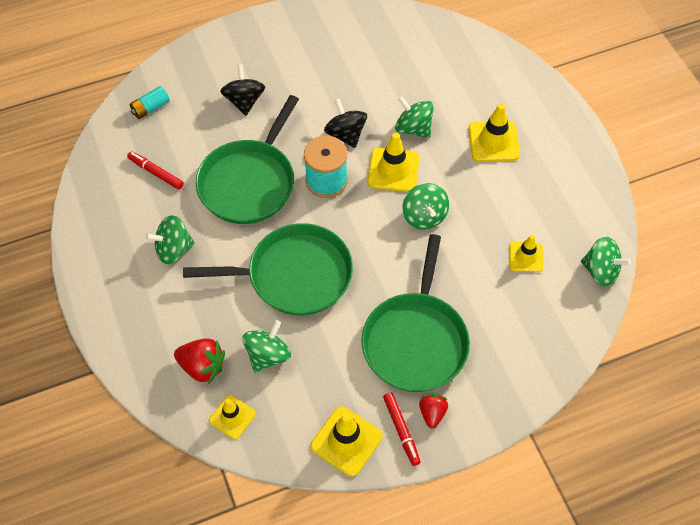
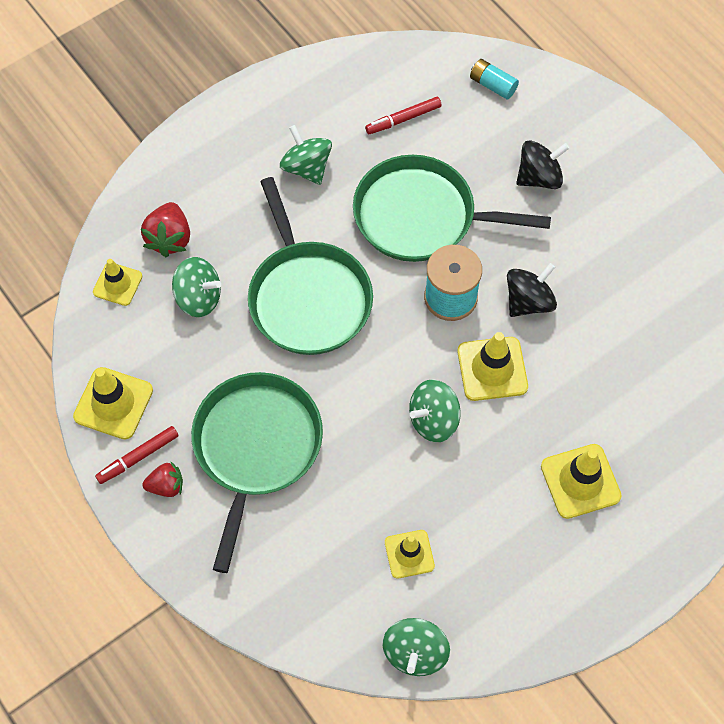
camera: 75 degrees right, 5 degrees up
red marker [127,151,184,190] -> red marker turned 135 degrees counterclockwise [365,97,442,134]
green pan [361,234,470,392] -> green pan turned 105 degrees clockwise [191,372,323,573]
green spinning top [395,96,434,138] -> none

